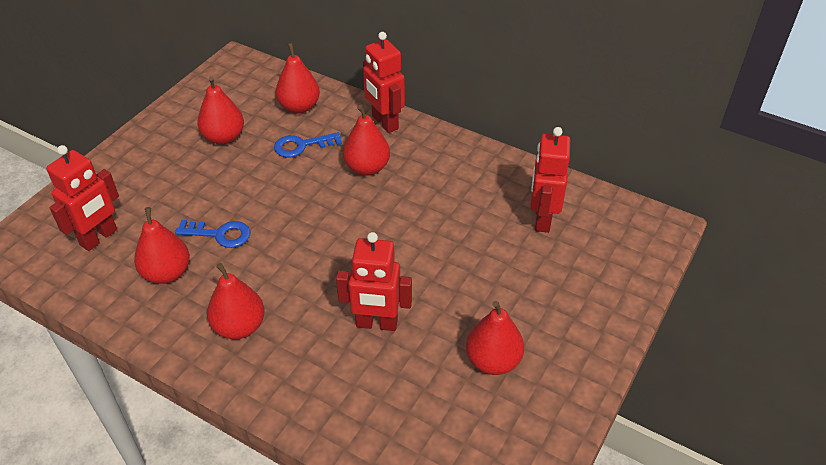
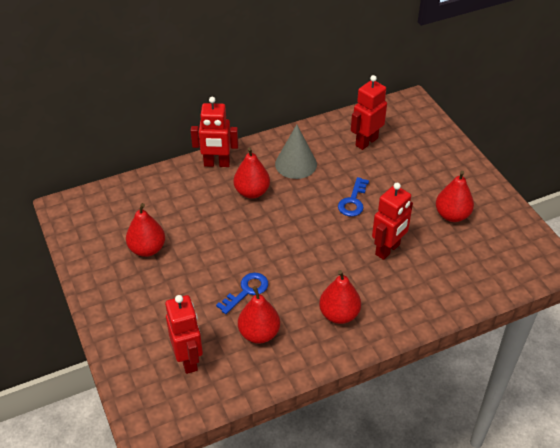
camera: 55 degrees left, 0 degrees up
blue key [274,132,342,157] -> blue key moved to [338,177,369,217]
red pear [276,43,320,113] -> none
red robot [530,127,570,233] -> red robot turned 90 degrees clockwise [351,75,387,150]
none -> grey cone [275,124,317,179]

